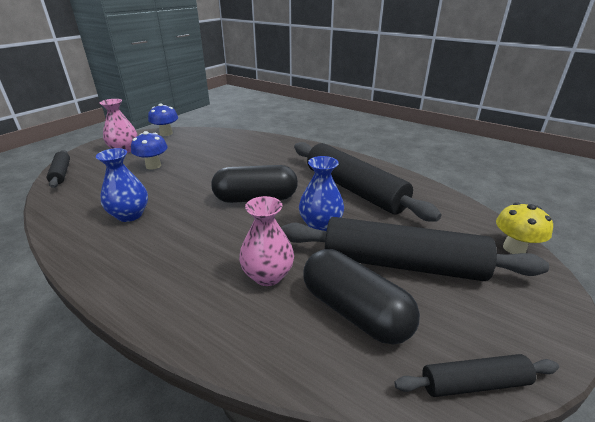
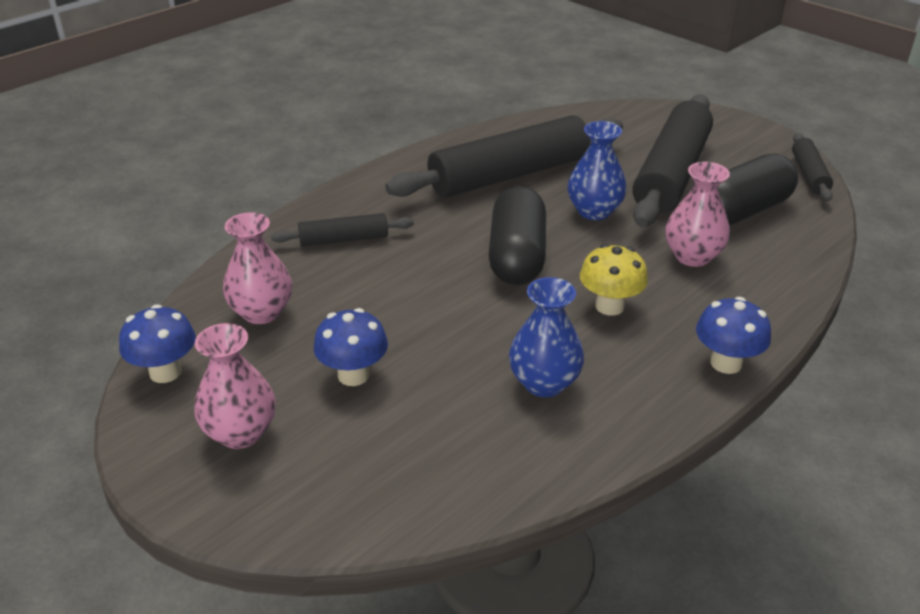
camera: 80 degrees left, 5 degrees up
black rolling pin [47,150,70,188] -> black rolling pin moved to [271,213,414,246]
yellow mushroom [496,202,553,254] -> yellow mushroom moved to [580,244,648,316]
none -> pink vase [223,212,292,324]
none -> blue mushroom [696,297,771,374]

